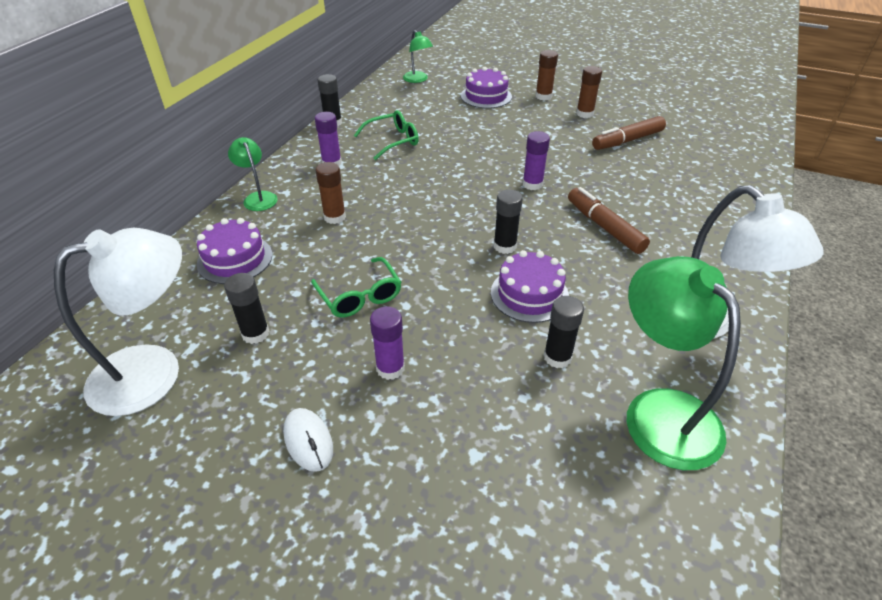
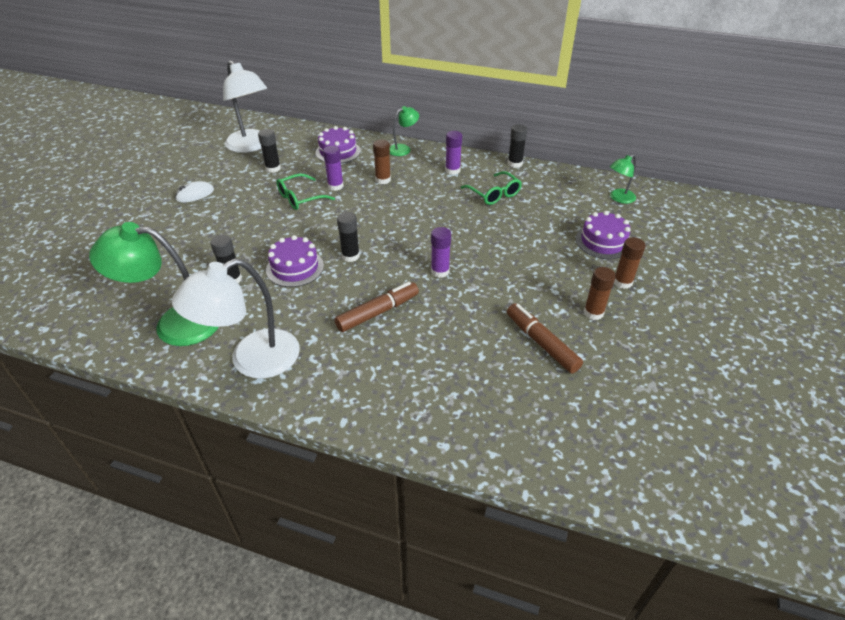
camera: 85 degrees right, 0 degrees up
purple glue stick [370,307,405,380] -> purple glue stick moved to [323,146,344,191]
green lamp [627,256,741,470] -> green lamp turned 150 degrees counterclockwise [89,222,218,346]

